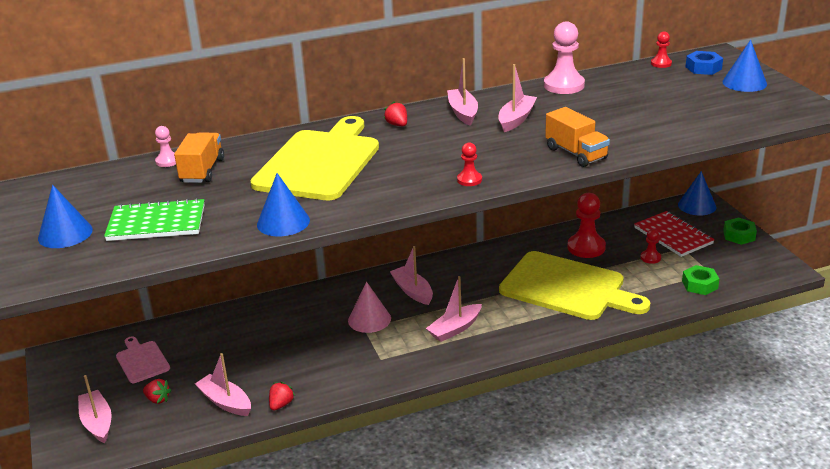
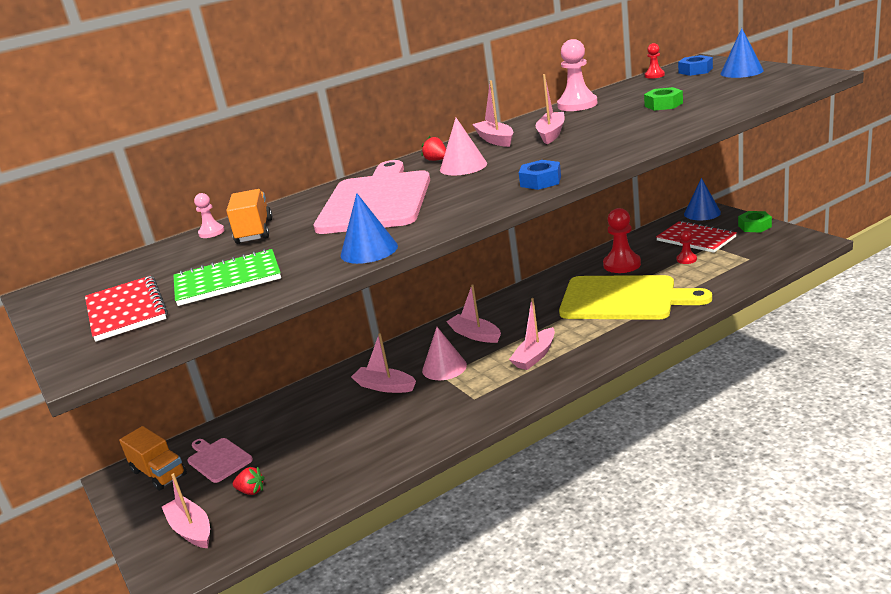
camera: 10 degrees left, 5 degrees down
blue cone [38,185,93,248] -> red notebook [85,276,168,342]
pink boat [195,353,251,416] -> pink boat moved to [351,333,416,393]
yellow cutting board [250,116,379,200] -> pink cutting board [313,160,430,234]
red strawberry [269,382,295,410] -> none
red pawn [457,143,482,186] -> blue nut [519,160,561,190]
orange truck [545,107,610,167] -> orange truck moved to [119,426,187,491]
green nut [682,265,719,295] -> green nut moved to [644,87,683,110]
none -> pink cone [440,118,487,175]

